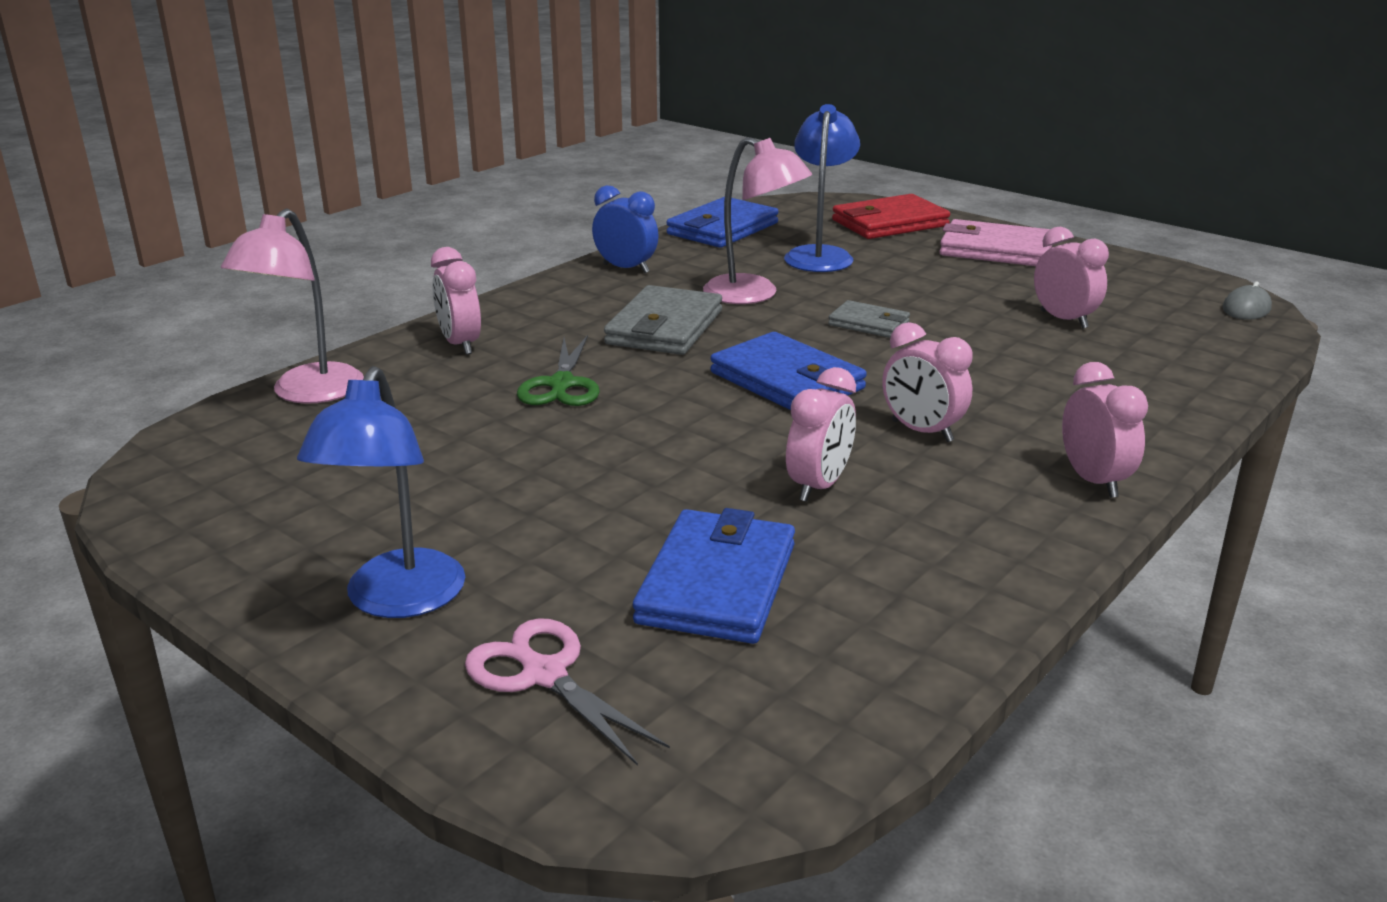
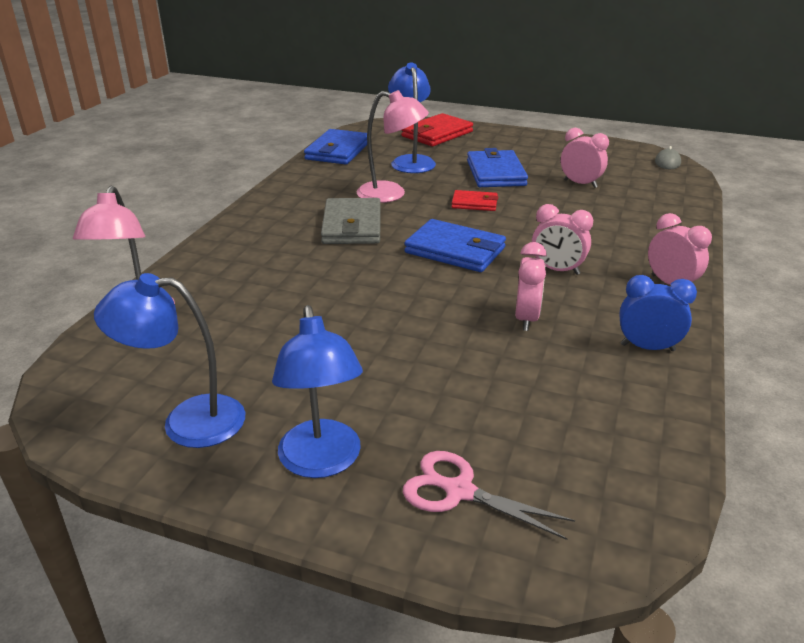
camera: 20 degrees left, 5 degrees up
pink clock [431,247,481,355] -> none
green scissors [517,335,600,406] -> none
blue clock [592,185,659,273] -> blue clock moved to [619,275,697,351]
blue wallet [633,508,795,644] -> blue wallet moved to [467,148,528,187]
grey wallet [828,300,910,338] -> red wallet [451,190,498,211]
pink wallet [939,219,1052,266] -> none
none -> blue lamp [94,273,245,448]

